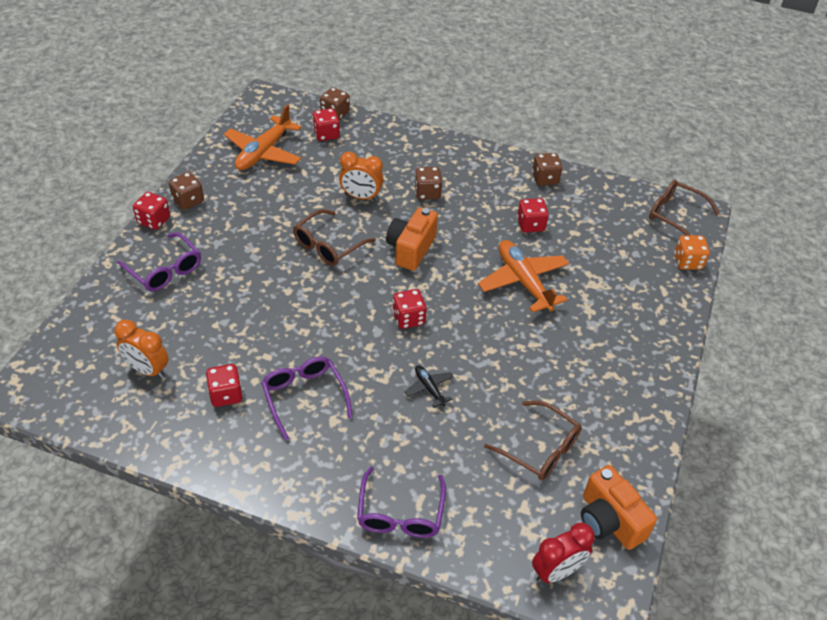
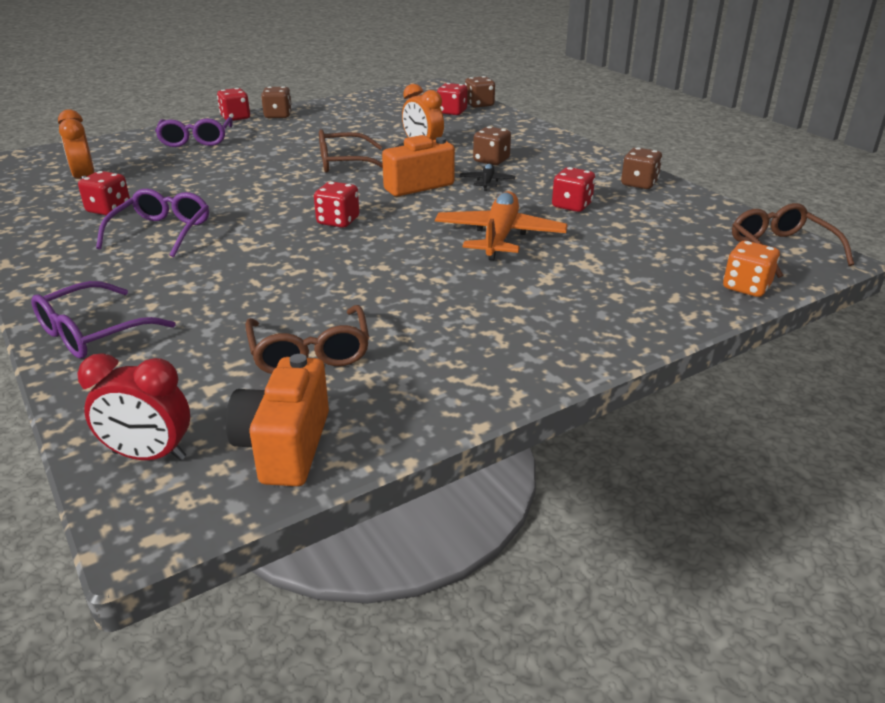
camera: 40 degrees right, 15 degrees down
orange plane [224,104,302,170] -> none
black plane [404,365,454,408] -> black plane moved to [459,163,516,191]

